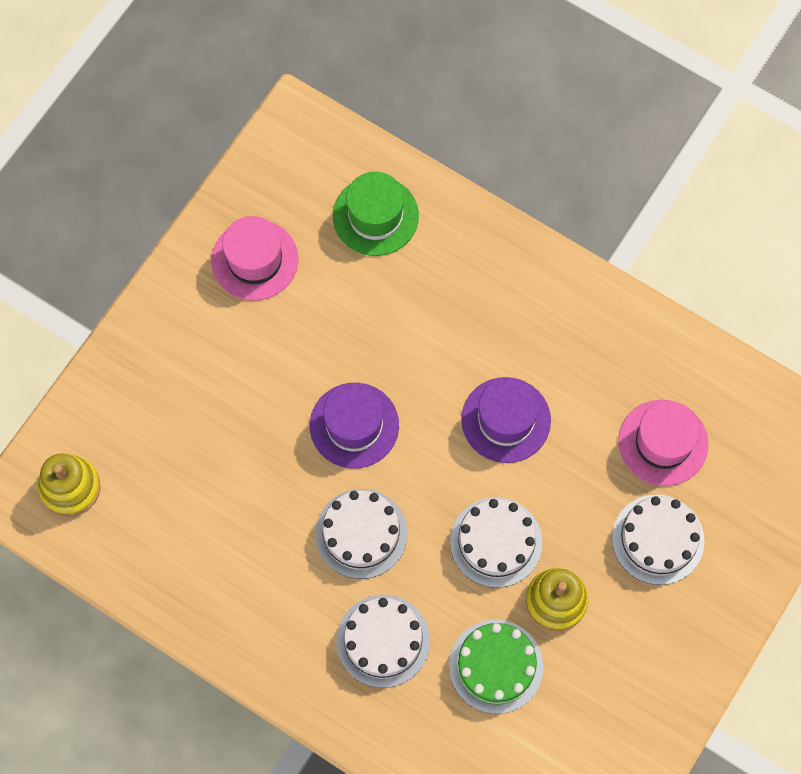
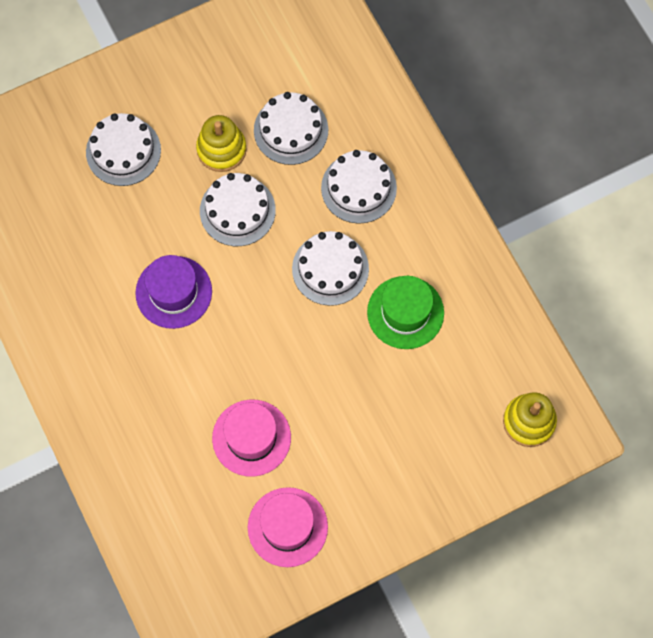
camera: 150 degrees left, 0 degrees up
purple hat [310,383,399,469] -> none
green hat [333,172,419,256] -> green hat moved to [367,276,444,349]
green cake [449,620,543,714] -> white cake [254,92,328,165]
pink hat [618,400,708,486] -> pink hat moved to [212,400,291,477]

